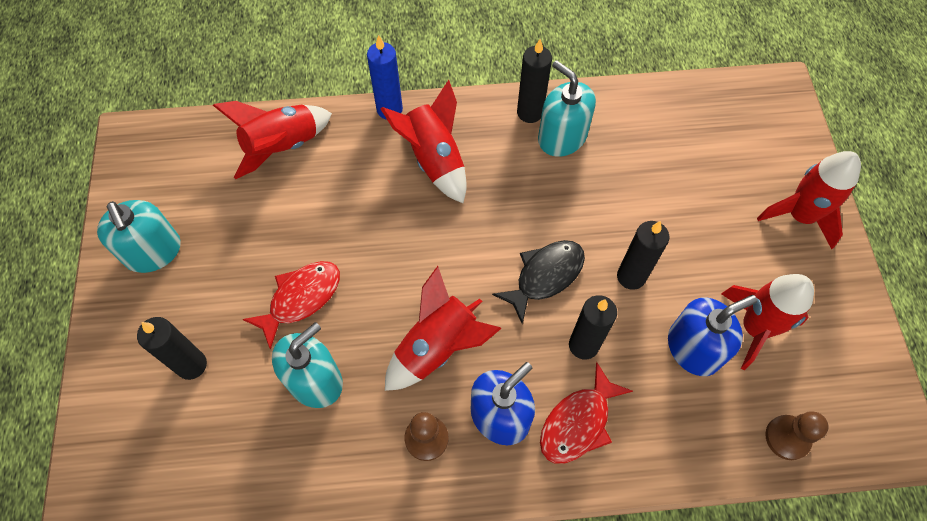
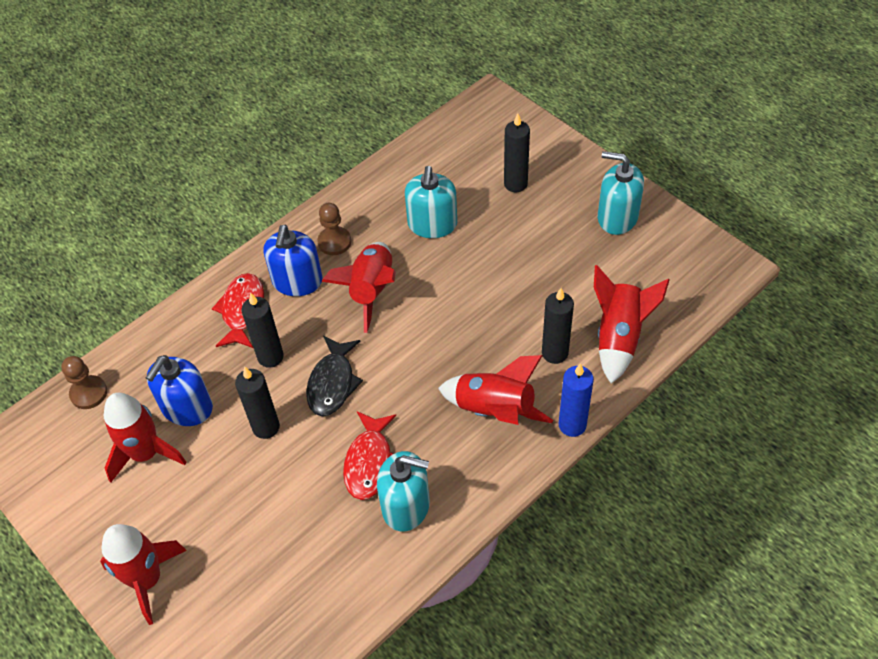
camera: 145 degrees right, 10 degrees down
red fish [242,261,340,350] -> red fish moved to [343,411,396,500]
black candle [517,39,552,123] -> black candle moved to [542,288,574,364]

